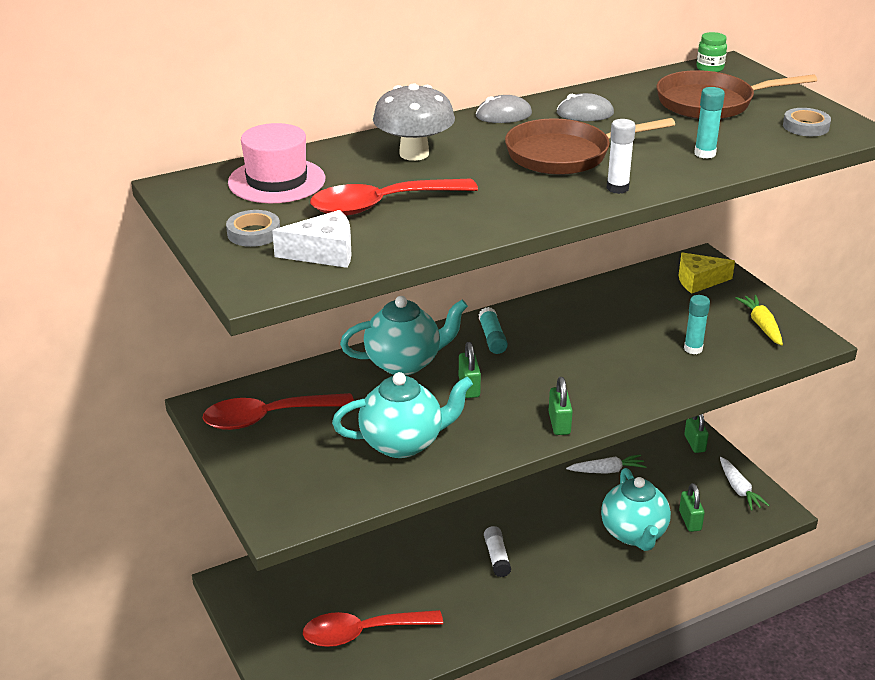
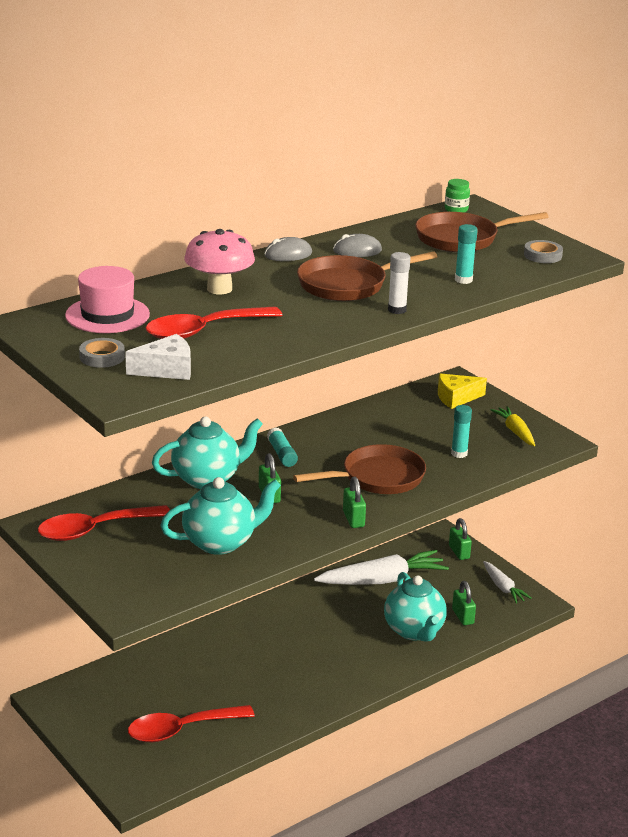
camera: 10 degrees left, 5 degrees down
grey mushroom [373,83,455,161] -> pink mushroom [184,229,255,294]
white glue stick [484,526,511,577] -> none
white carrot [566,454,647,474] -> white carrot [314,550,449,585], size x1.85
none -> brown pan [293,444,426,494]

